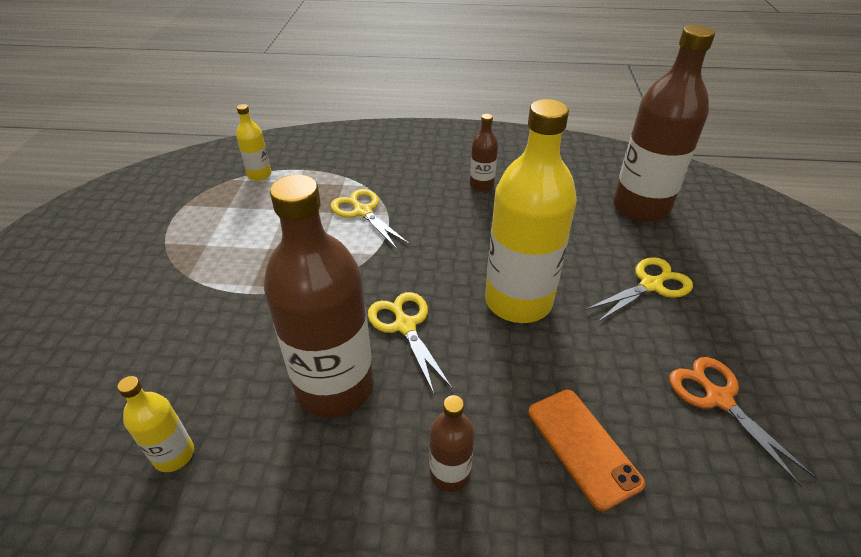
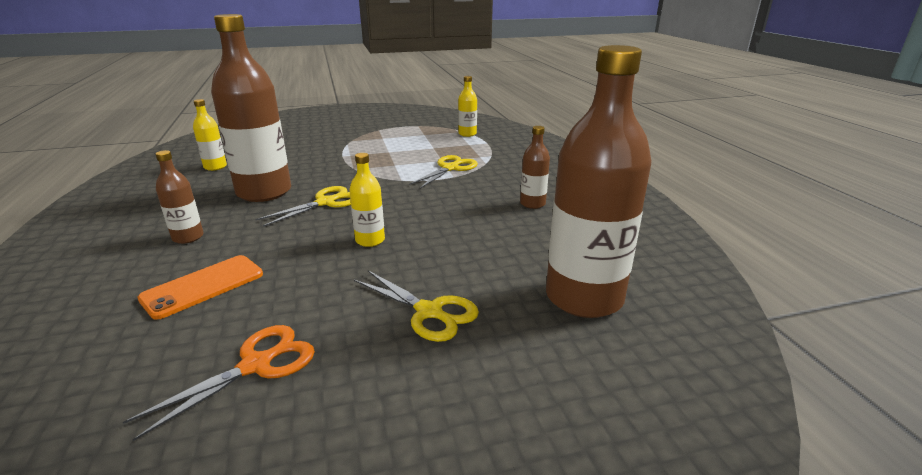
camera: 70 degrees right, 15 degrees down
yellow bottle [485,99,577,323] -> yellow bottle [349,153,385,247], size x0.46

